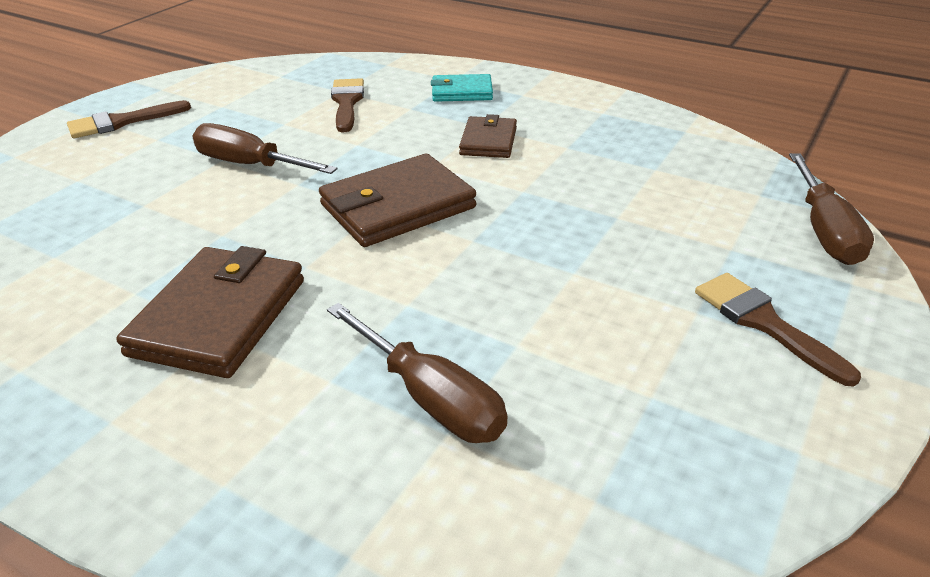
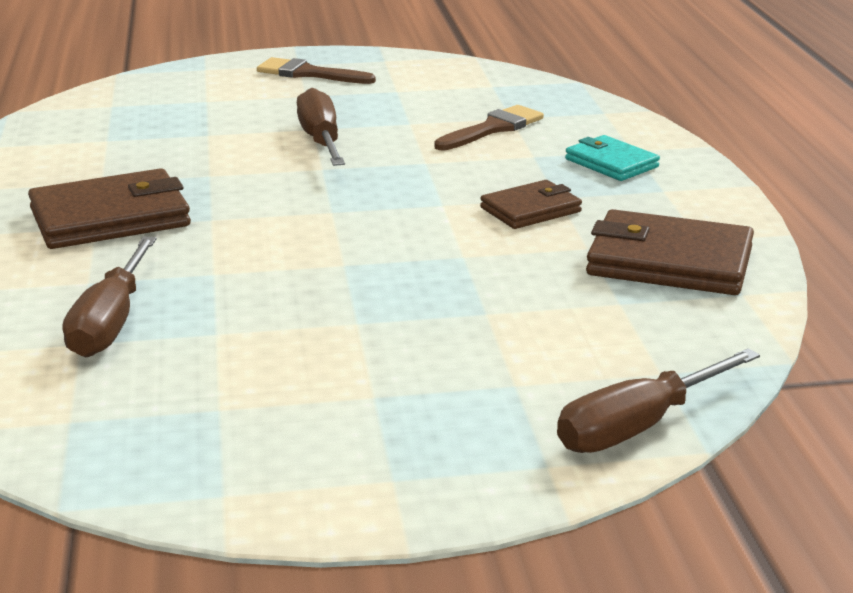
camera: 50 degrees right, 10 degrees down
brown wallet [319,154,476,247] -> brown wallet moved to [586,209,754,295]
brown brush [695,273,861,387] -> none

